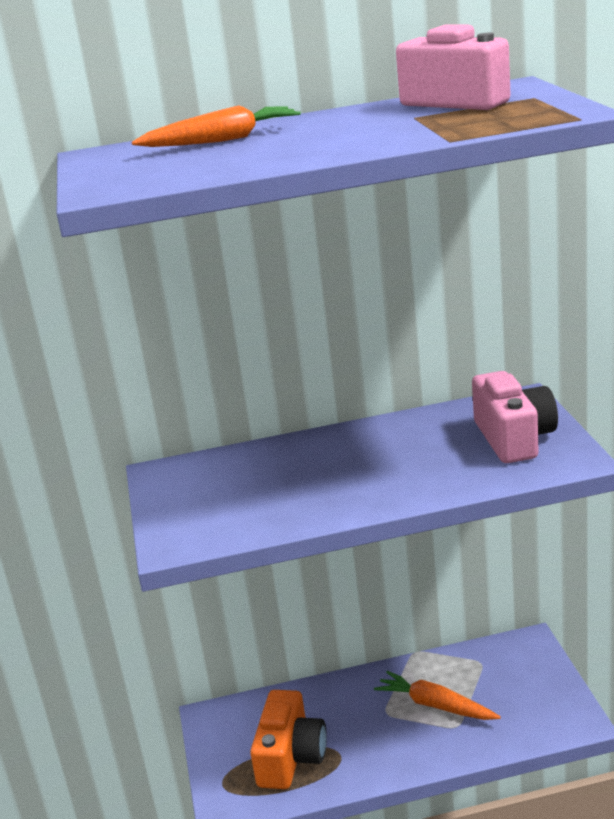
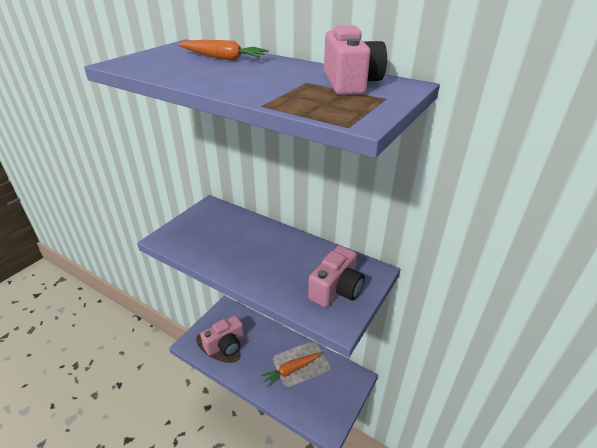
camera: 40 degrees right, 10 degrees up
orange camera [250,690,327,789] -> pink camera [200,315,244,356]
orange carrot [374,671,501,720] -> orange carrot turned 105 degrees counterclockwise [261,352,321,387]

